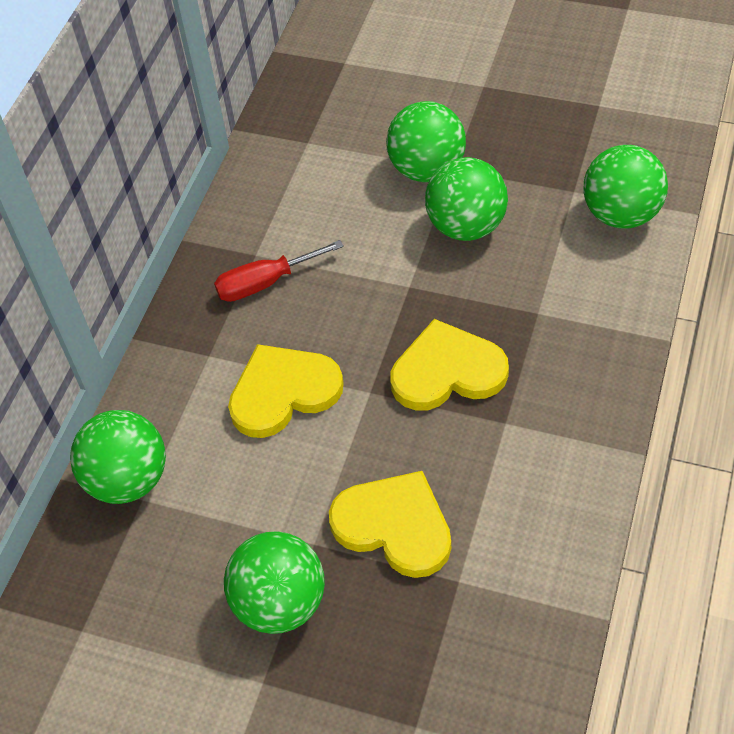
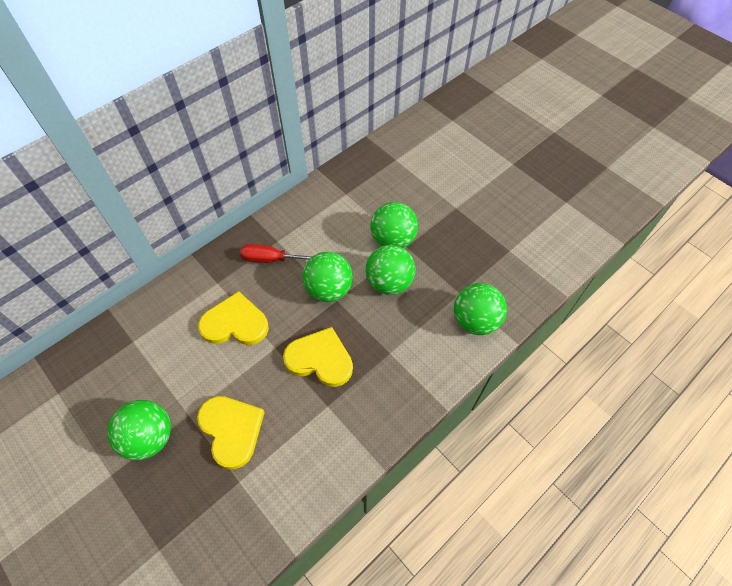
camera: 25 degrees right, 5 degrees up
green ball [70,410,166,504] -> green ball moved to [302,252,353,302]

